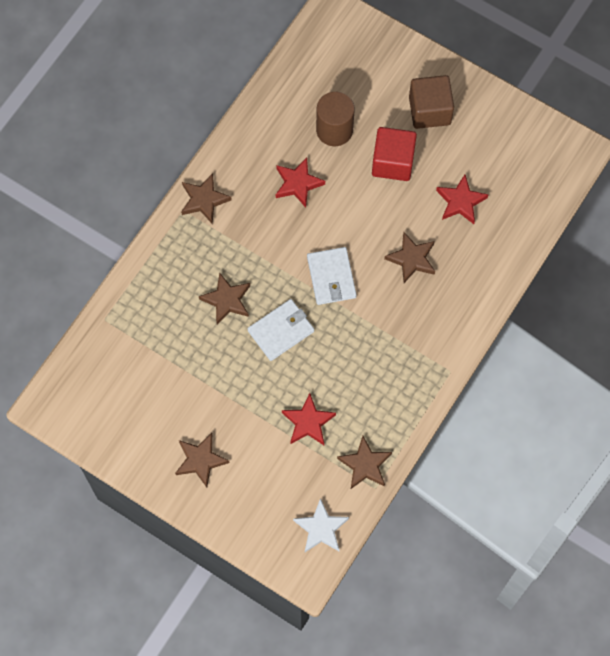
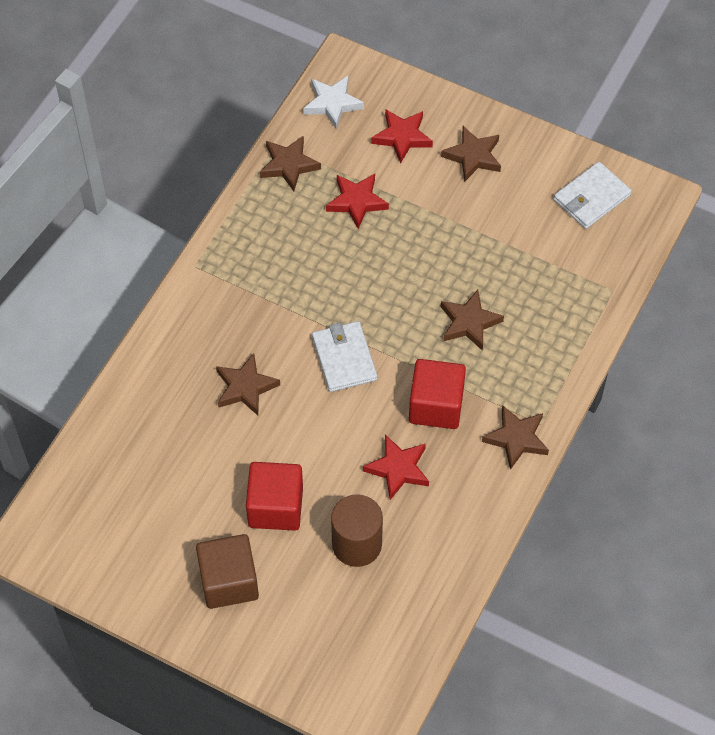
camera: 175 degrees right, 10 degrees down
white wallet [248,299,314,361] -> white wallet moved to [554,162,632,229]
red star [436,175,489,224] -> red star moved to [371,109,433,164]
none -> red cube [409,359,466,429]

